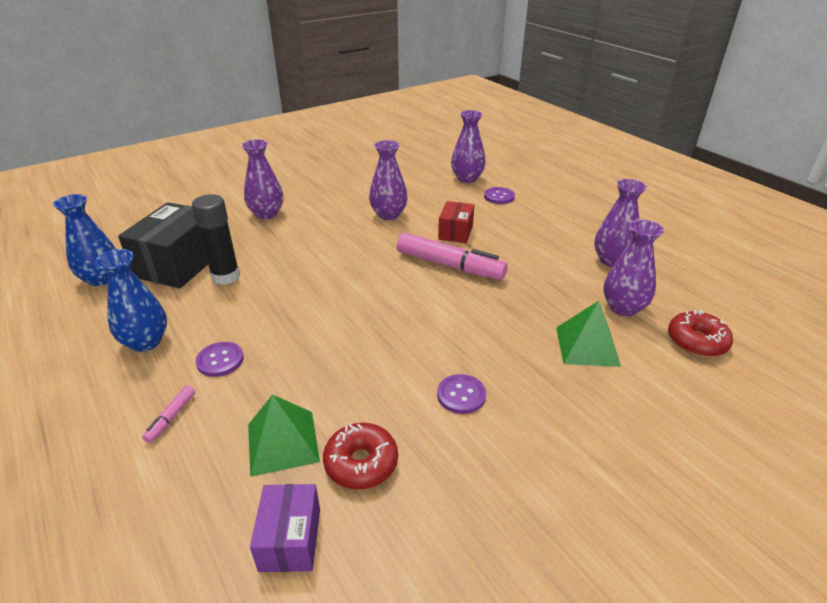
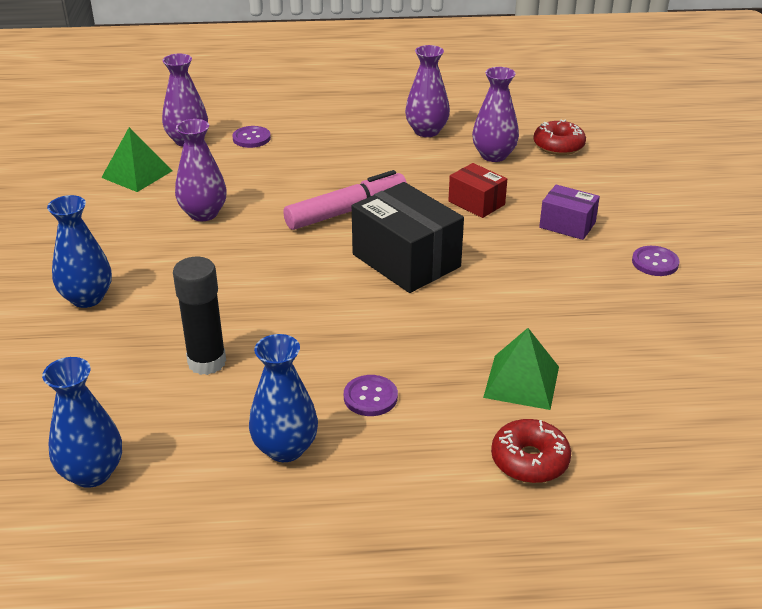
camera: 60 degrees left, 0 degrees up
black box [118,202,208,288] -> black box moved to [352,182,464,293]
pink marker [142,385,195,443] -> none
purple vase [242,139,283,219] -> blue vase [47,195,112,308]
purple box [250,484,320,572] -> purple box moved to [539,185,600,240]
red donut [323,423,398,490] -> red donut moved to [491,419,571,483]
purple button [437,374,486,414] -> purple button moved to [632,246,679,276]
red box [438,201,474,243] -> red box moved to [448,163,507,218]
green pyramid [556,301,621,367] -> green pyramid moved to [101,127,172,192]

